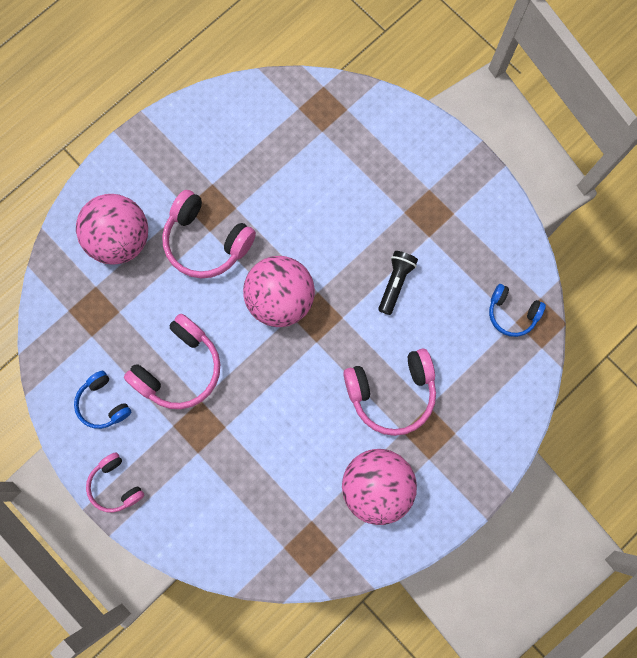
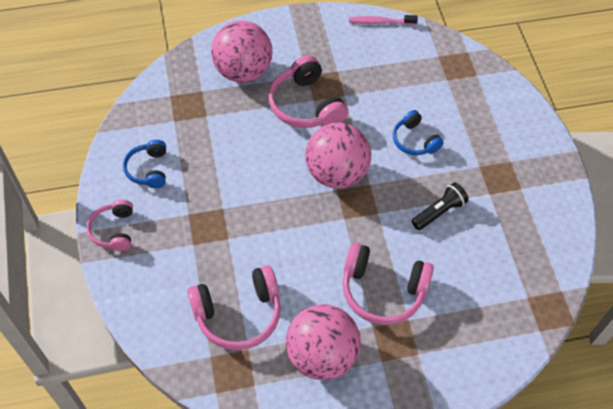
camera: 30 degrees right, 20 degrees down
pink headphones [124,313,220,409] -> pink headphones moved to [187,265,281,350]
blue headphones [489,284,546,337] -> blue headphones moved to [393,110,444,155]
none -> pink toothbrush [349,15,418,25]

